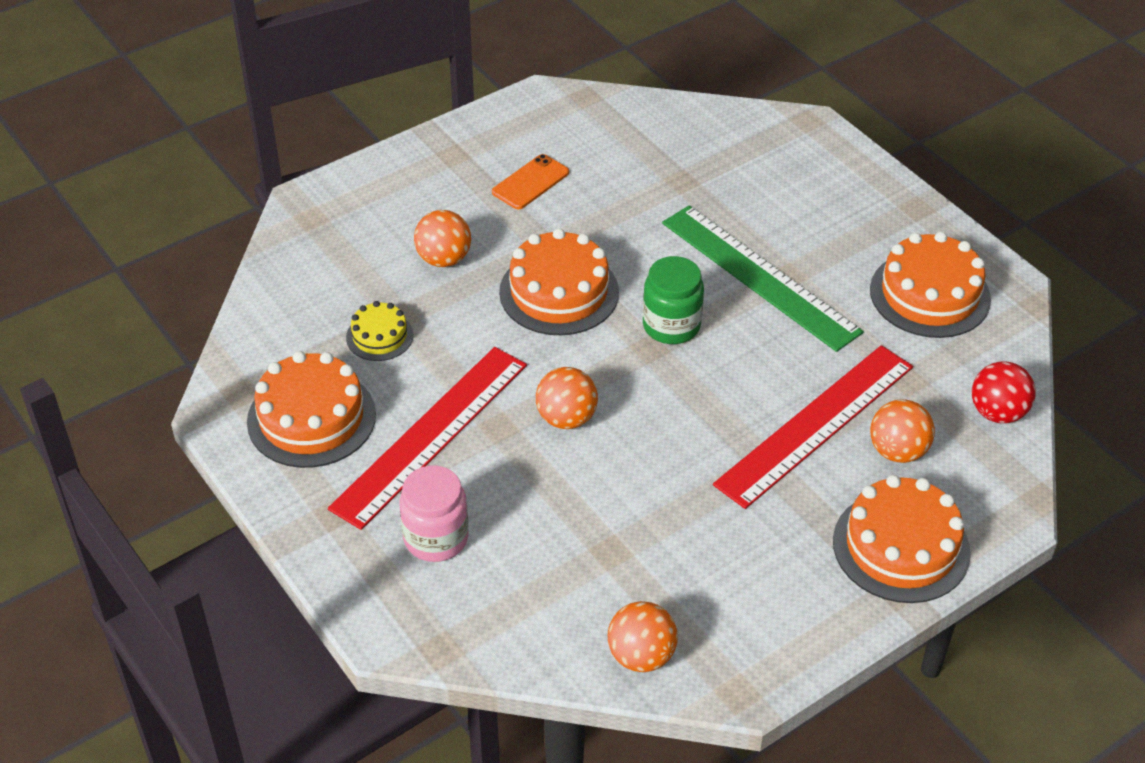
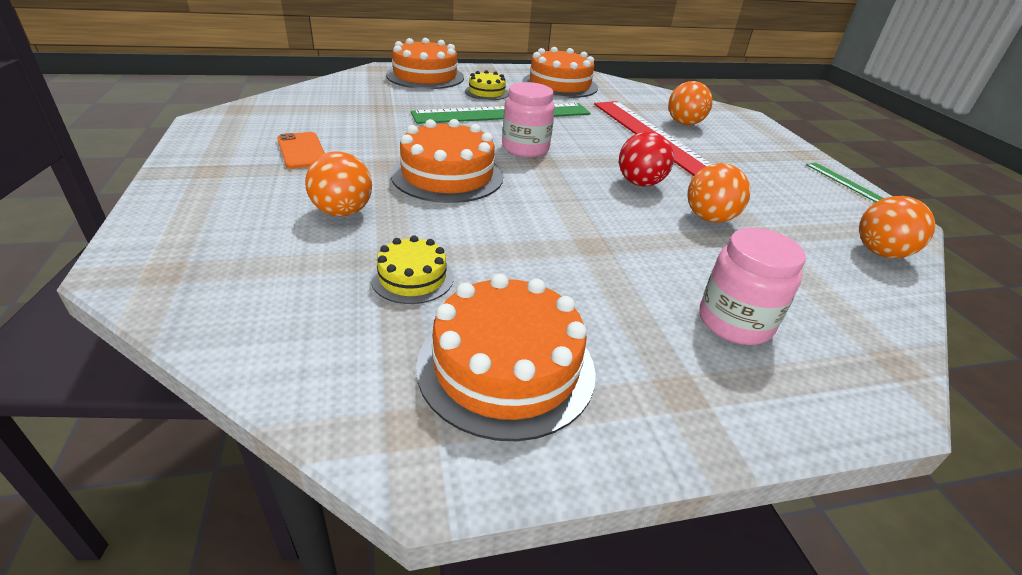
camera: 70 degrees left, 10 degrees down
red ruler [328,347,527,530] -> none
orange ball [536,367,598,429] -> orange ball moved to [687,163,750,223]
green jar [643,256,704,344] -> pink jar [502,82,555,157]
orange cake [833,475,971,603] -> orange cake moved to [386,38,464,89]
red ball [972,361,1036,423] -> red ball moved to [619,132,674,187]
none -> yellow cake [465,70,509,100]
none -> green ruler [806,162,884,202]

